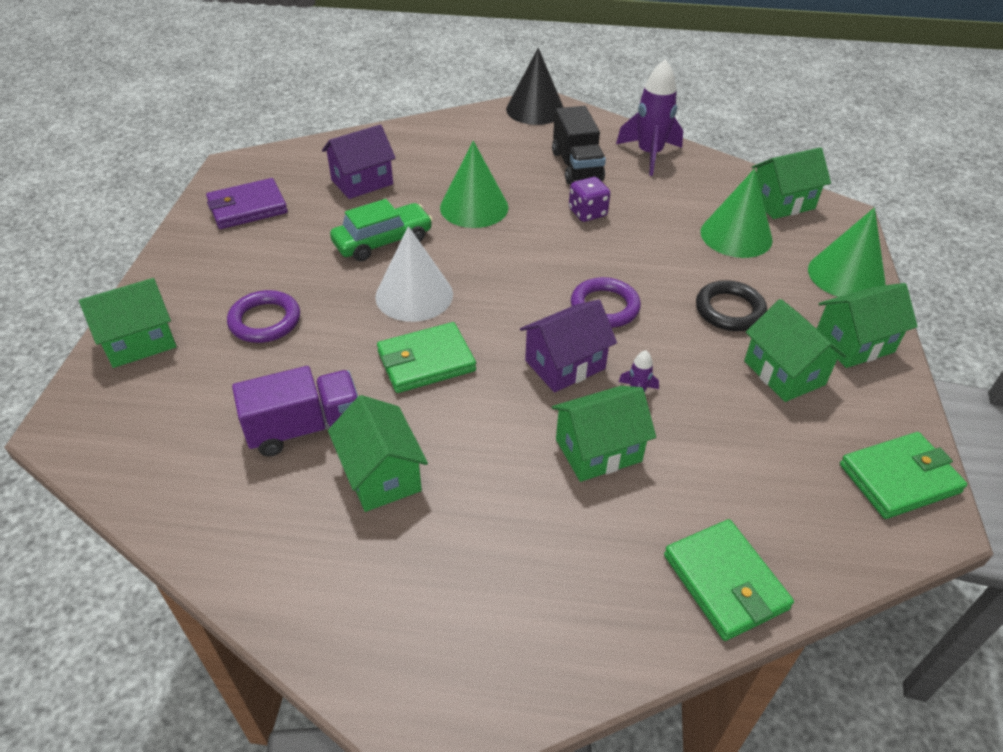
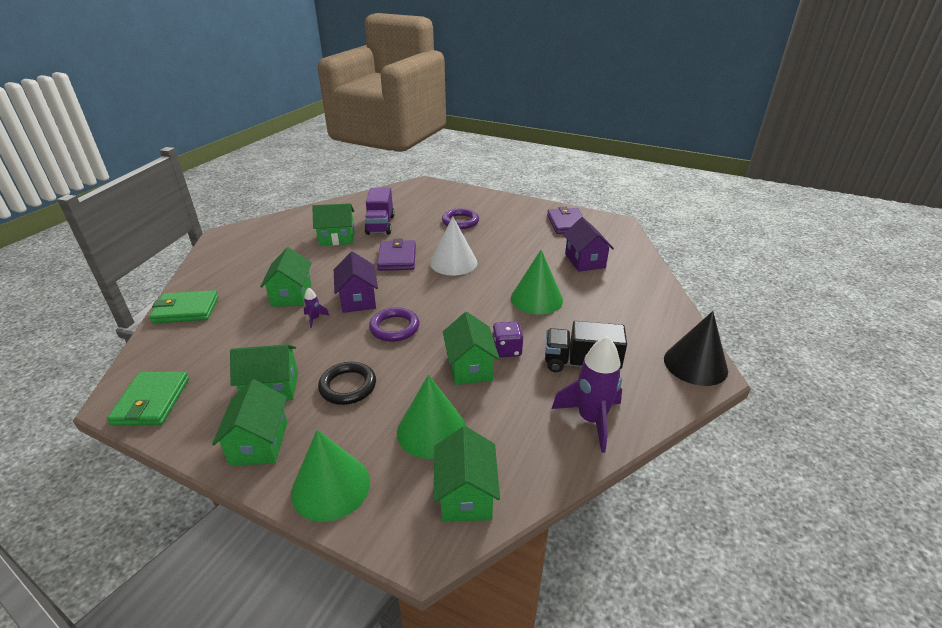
camera: 110 degrees right, 10 degrees down
green house [79,278,177,368] -> green house moved to [443,312,500,385]
green car [330,199,433,261] -> none
green wallet [377,322,476,393] -> purple wallet [377,239,416,271]

